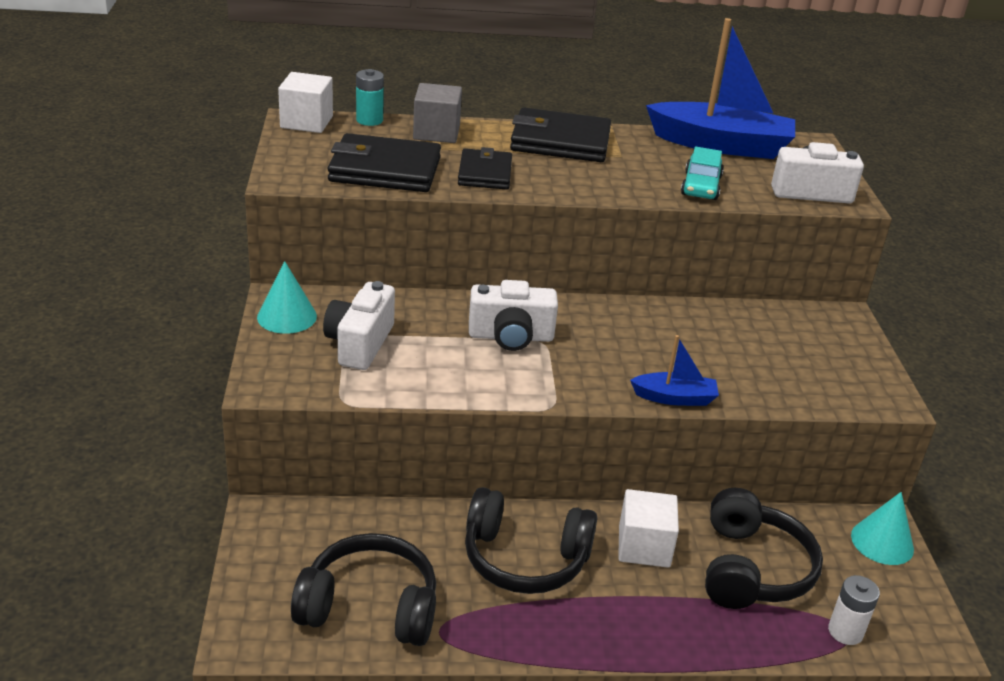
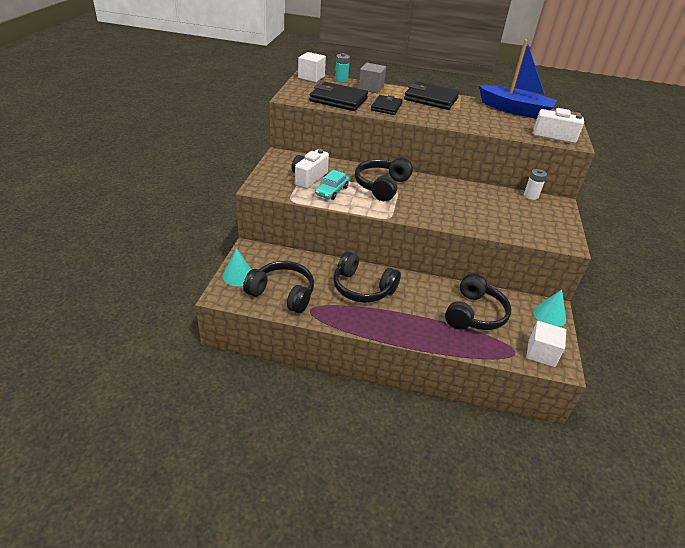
camera: 15 degrees right, 5 degrees up
turquoise cone [257,261,317,334] -> turquoise cone moved to [223,248,252,286]
white camera [469,280,558,351] -> black headphones [355,157,413,201]
white cube [618,489,679,568] -> white cube moved to [526,321,566,367]
blue boat [630,335,719,406] -> none
turquoise car [681,147,724,200] -> turquoise car moved to [315,170,349,200]
white battery [828,575,880,645] -> white battery moved to [524,169,547,200]

